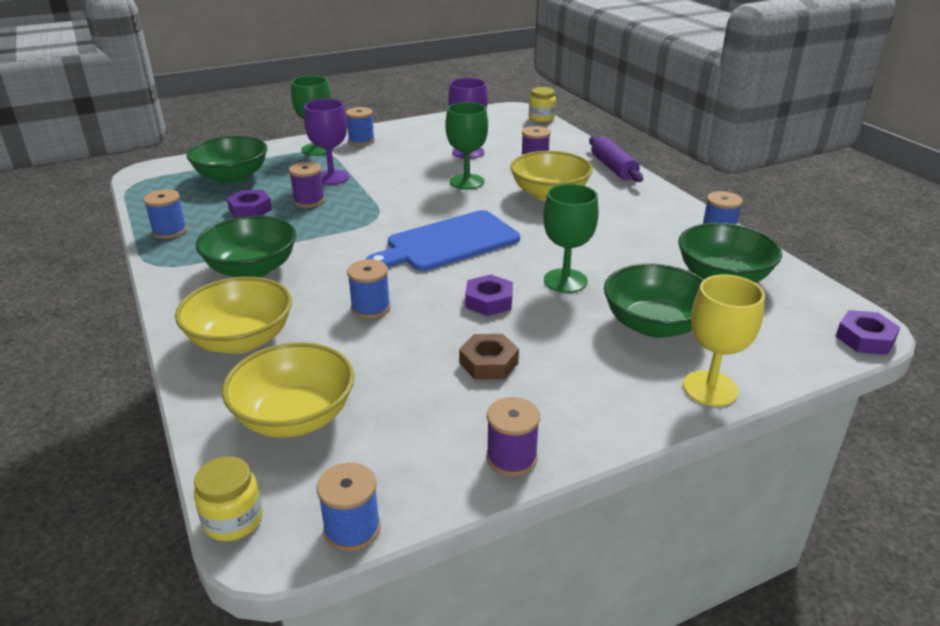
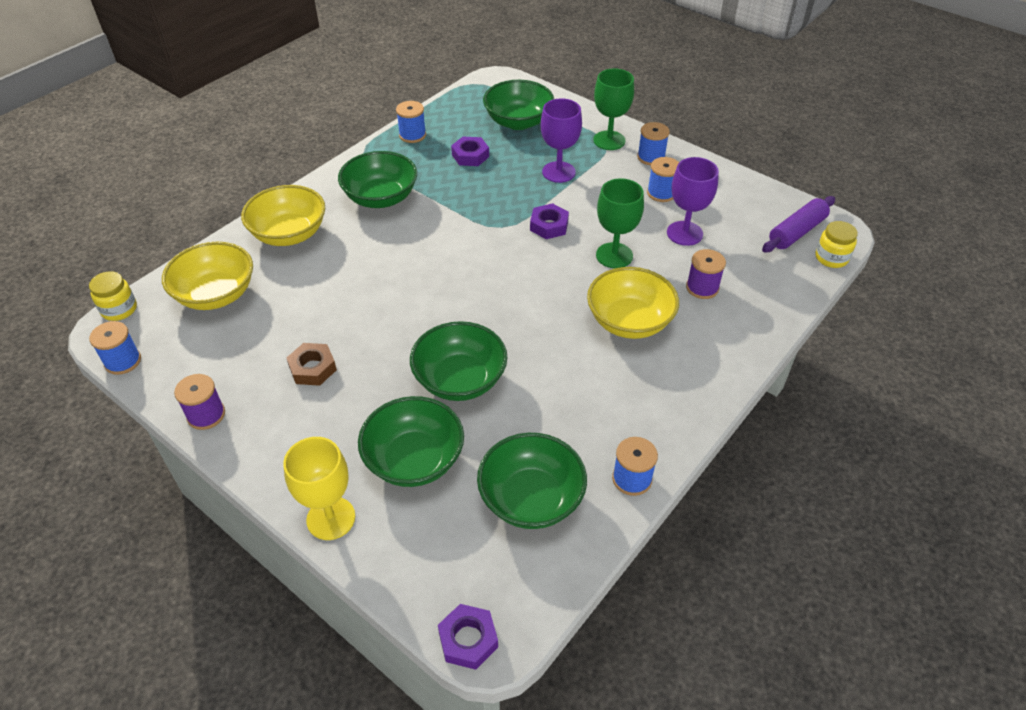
camera: 65 degrees right, 15 degrees up
purple spool [289,162,325,208] -> none
blue spool [347,259,391,319] -> blue spool moved to [647,157,679,202]
blue cutting board [366,210,520,271] -> none
purple nut [465,274,513,316] -> purple nut moved to [530,203,569,239]
green goblet [543,184,599,293] -> green bowl [410,321,508,401]
purple rolling pin [589,136,643,182] -> purple rolling pin moved to [762,196,835,252]

